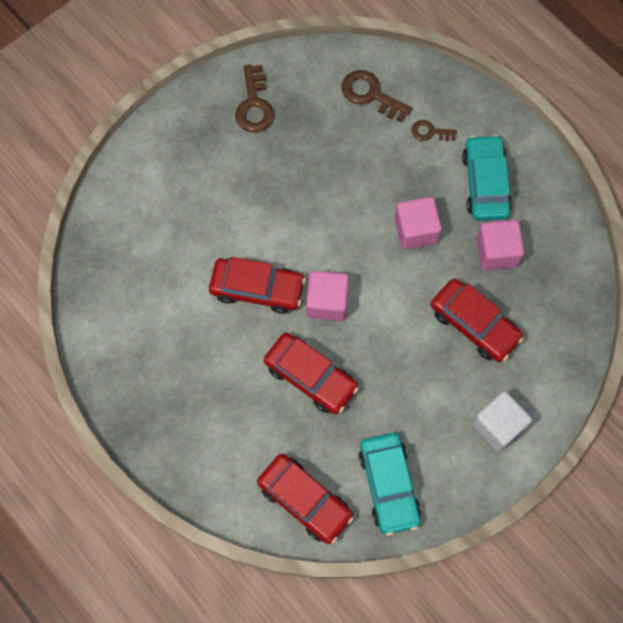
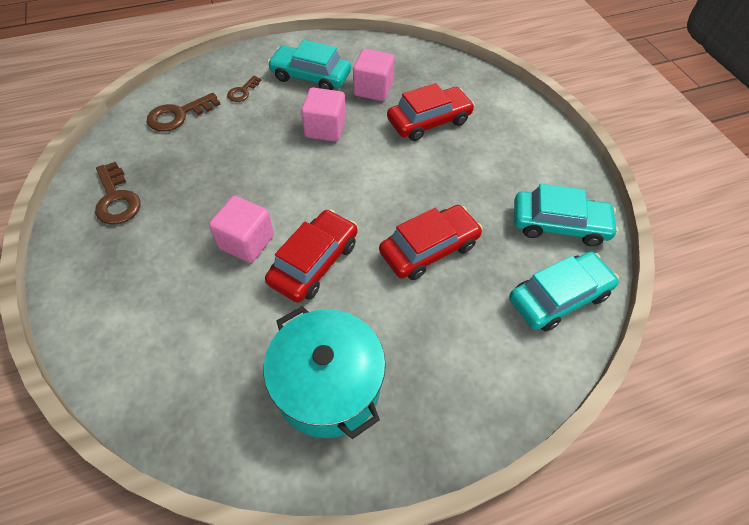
camera: 70 degrees left, 15 degrees down
brown key [235,65,274,132] -> brown key turned 45 degrees clockwise [95,161,141,225]
red car [257,454,354,544] -> turquoise car [509,252,619,331]
pink cube [306,271,349,321] -> pink cube moved to [209,196,274,263]
white cube [472,391,532,451] -> none
none -> turquoise pot [263,306,386,439]

